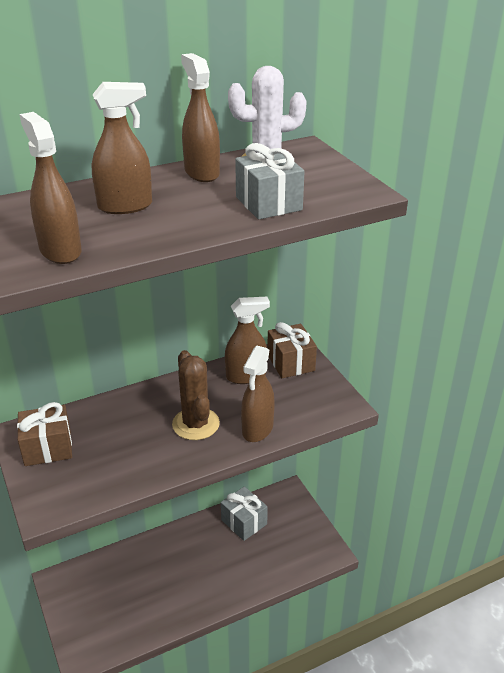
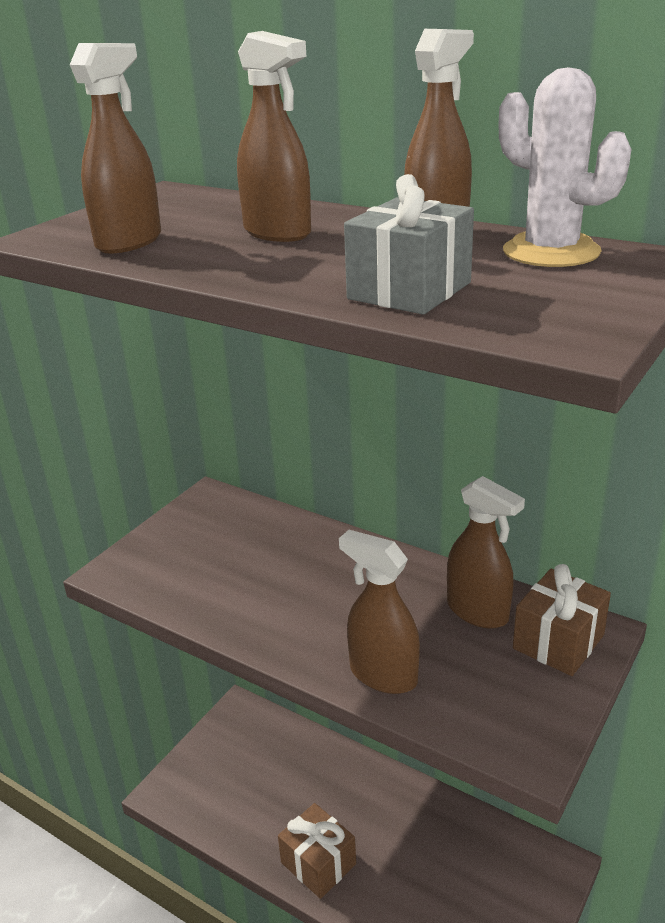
camera: 60 degrees right, 5 degrees down
brown gift [17,402,72,466] -> brown gift moved to [278,803,356,899]
brown cactus [172,350,220,440] -> none
grey gift [221,487,268,541] -> none
brown spray bottle [241,345,275,442] -> brown spray bottle turned 45 degrees clockwise [339,530,420,694]

